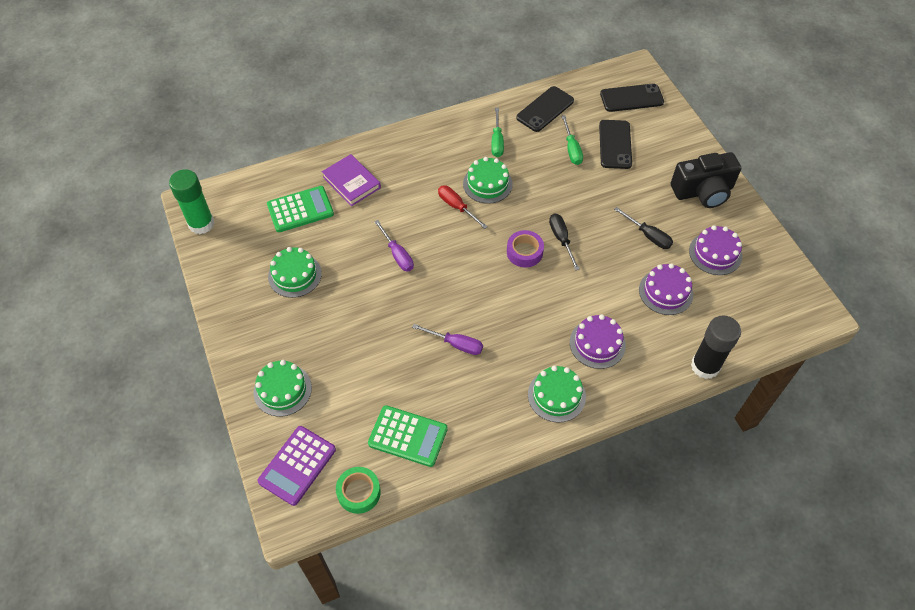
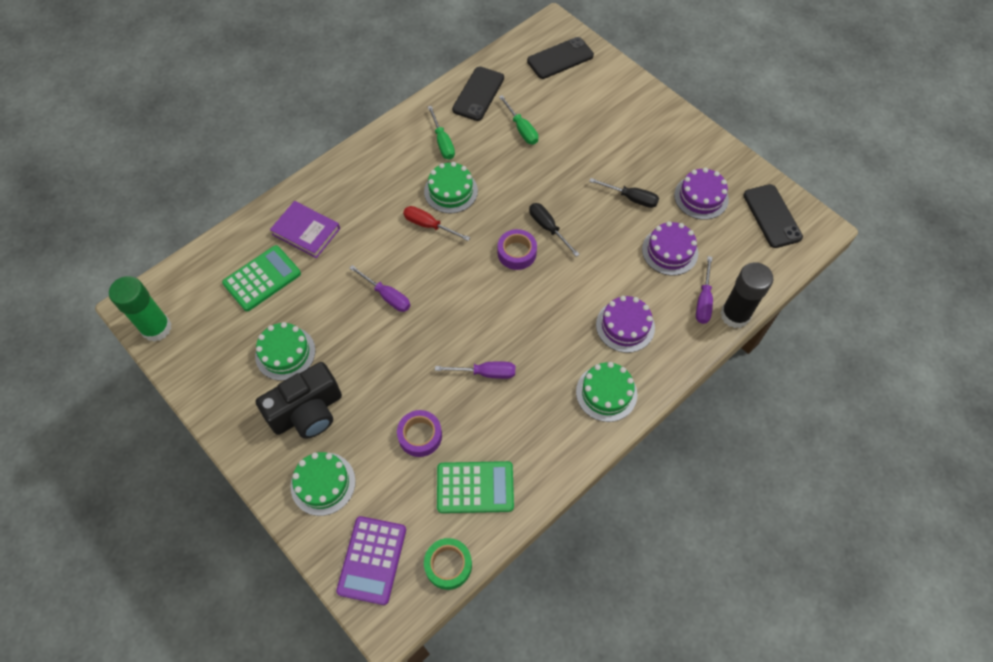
camera: 20 degrees left, 5 degrees up
black phone [599,120,632,169] -> black phone moved to [743,184,803,248]
black camera [671,152,741,208] -> black camera moved to [256,362,342,439]
none -> purple tape [397,410,442,457]
none -> purple screwdriver [696,256,713,324]

